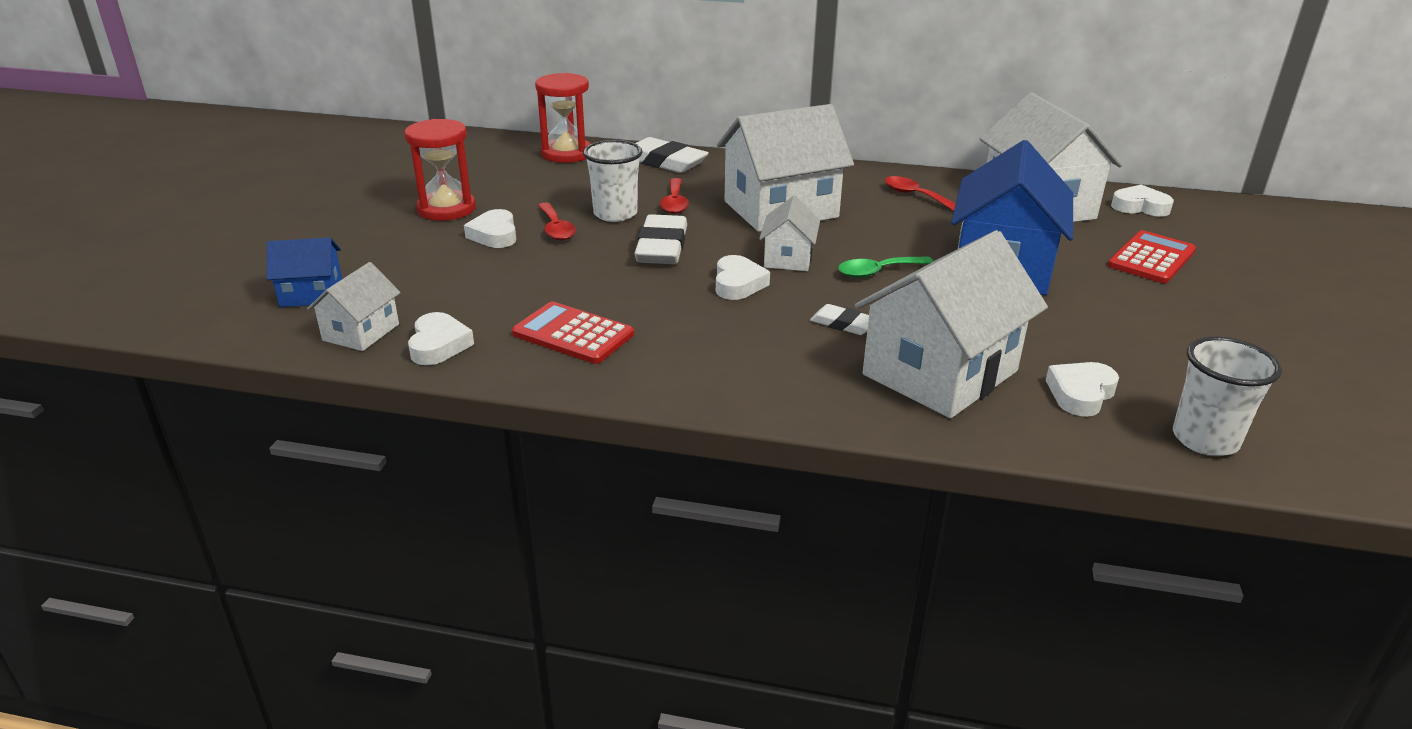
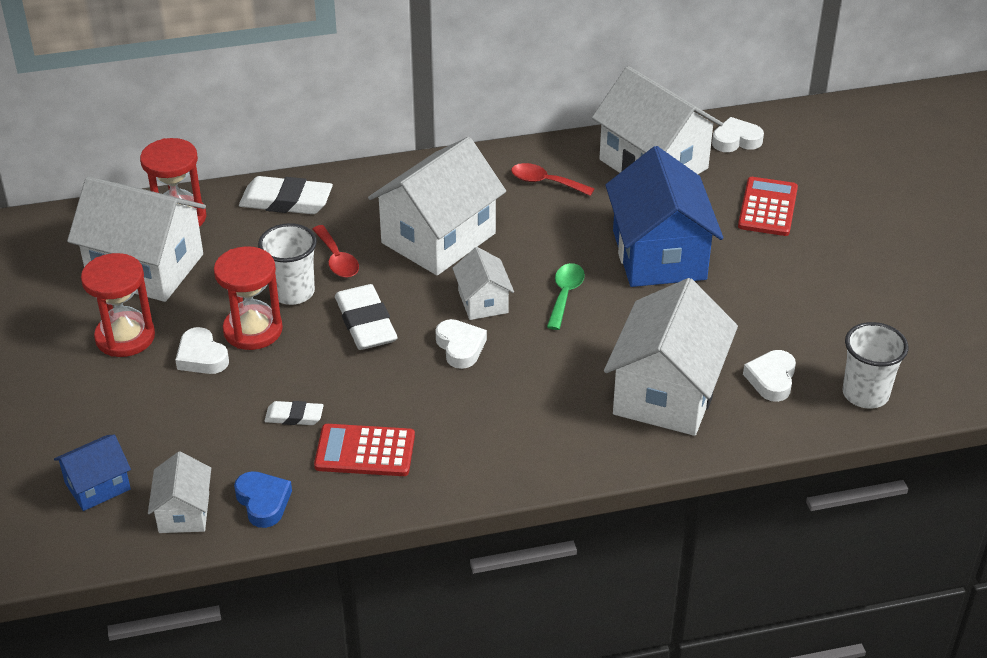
camera: 25 degrees left, 10 degrees up
white heart [408,312,474,365] -> blue heart [234,471,292,528]
red spoon [538,202,576,241] -> red hourglass [214,246,283,350]
white eraser [810,304,869,335] -> white eraser moved to [265,401,324,425]
green spoon [838,257,933,278] -> green spoon turned 150 degrees clockwise [547,263,585,330]
none -> white house [67,176,206,302]

